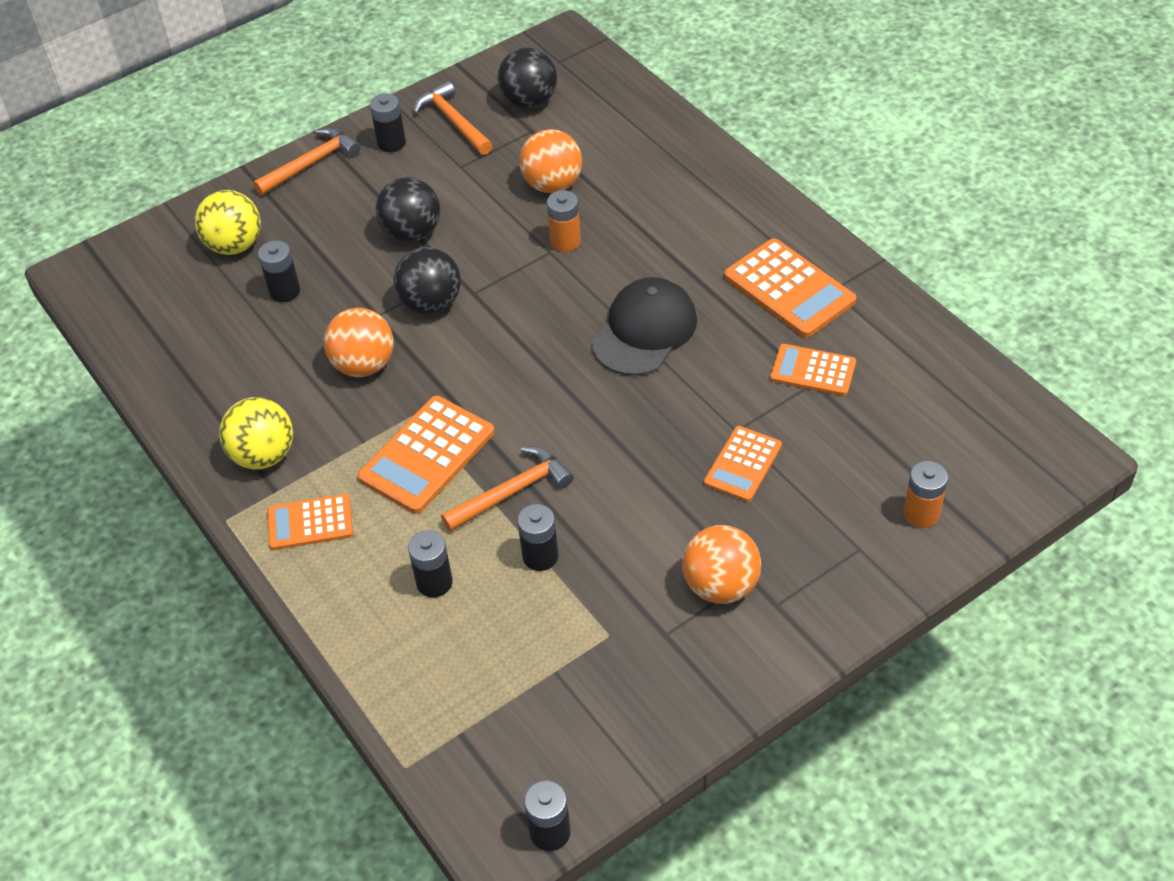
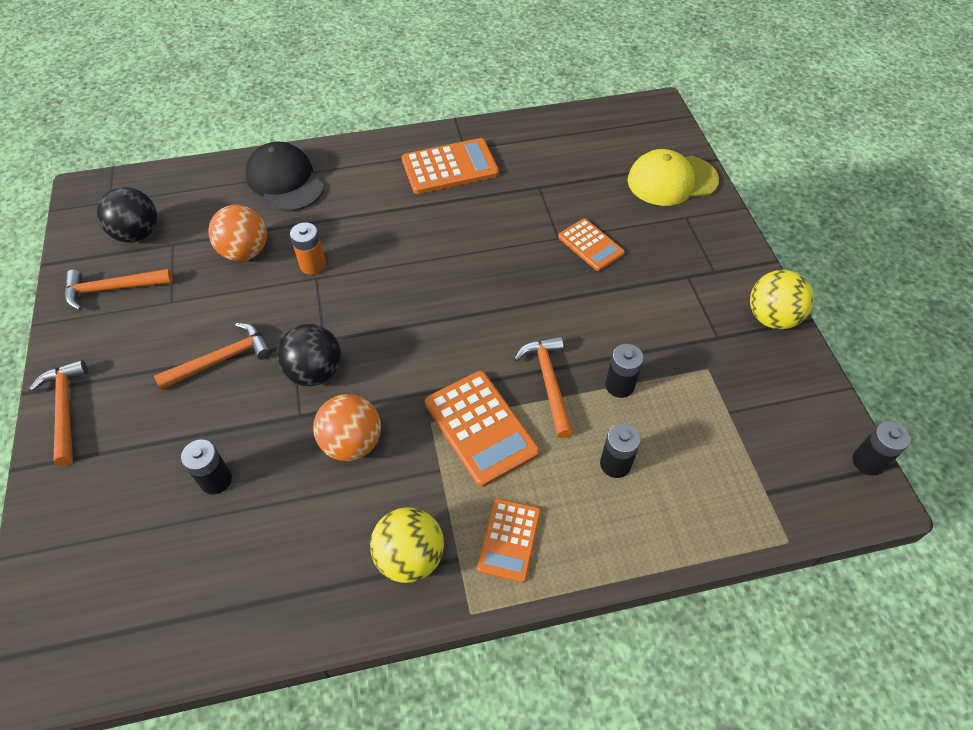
camera: 70 degrees left, 5 degrees up
yellow ball [195,190,261,255] -> yellow ball moved to [750,270,814,329]
black battery [370,93,406,152] -> none
black ball [376,177,440,242] -> orange hammer [154,323,272,390]
black cap [592,277,697,376] -> black cap moved to [246,142,324,211]
orange ball [682,525,761,604] -> none
orange calculator [770,344,856,396] -> none
orange battery [903,461,948,528] -> yellow cap [628,149,719,206]

